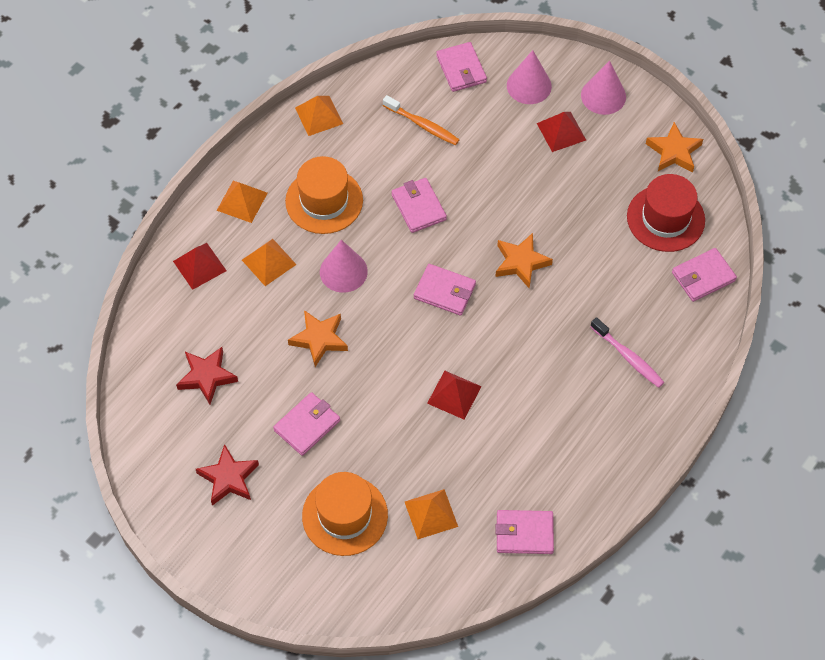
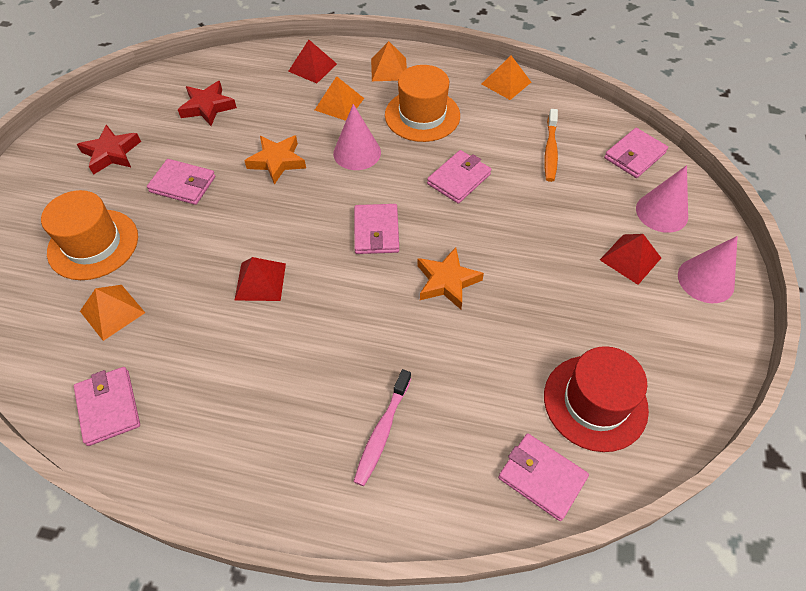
camera: 65 degrees right, 5 degrees down
orange star [646,122,703,173] -> none

